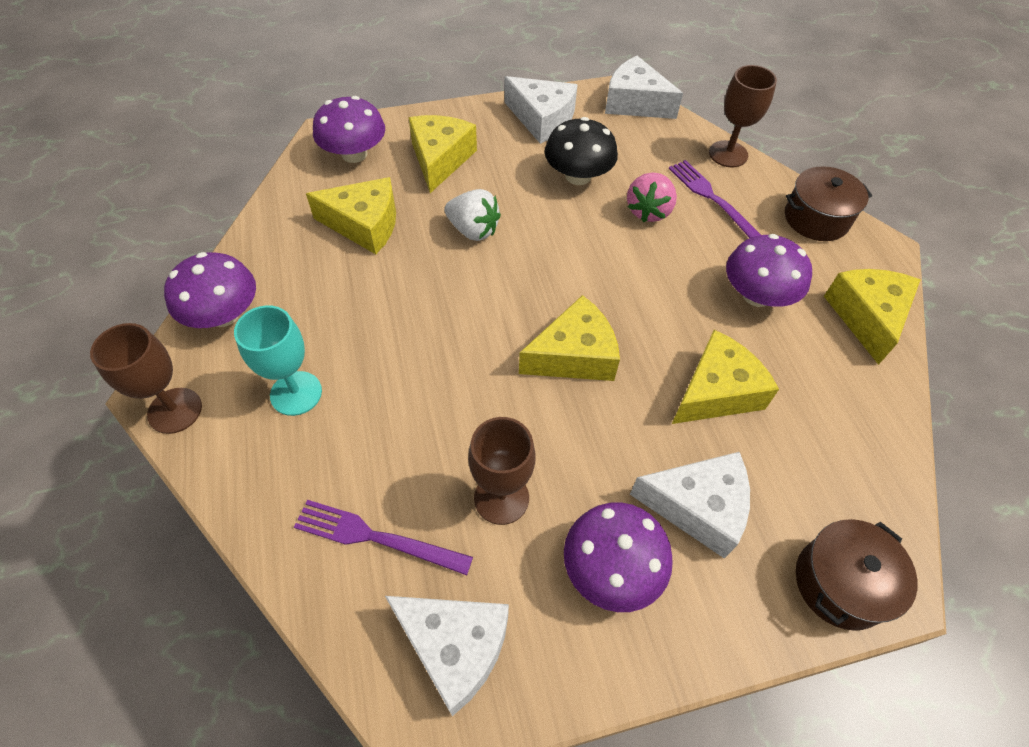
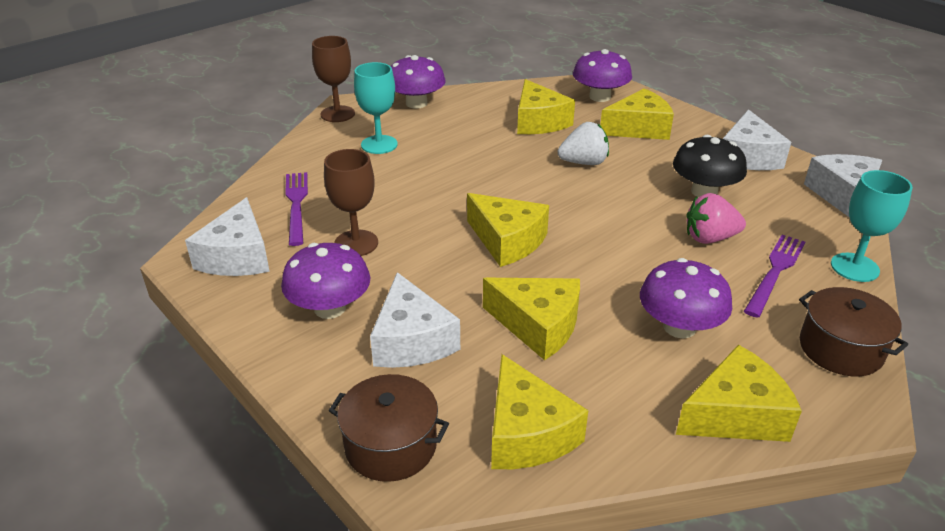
camera: 65 degrees right, 20 degrees down
white strawberry [444,189,501,241] -> white strawberry turned 105 degrees counterclockwise [558,122,609,165]
brown goblet [709,65,777,168] -> turquoise goblet [831,170,913,282]
none -> yellow cheese [491,354,588,469]

